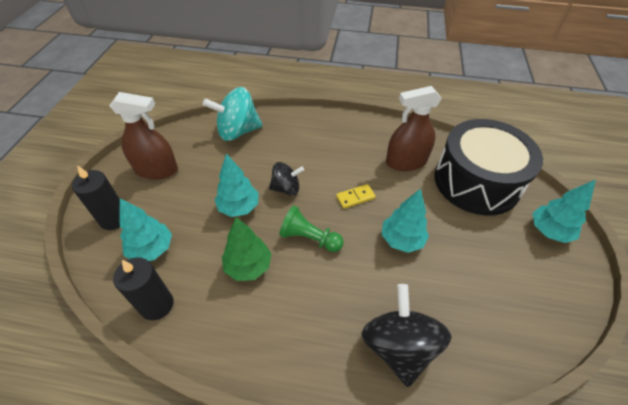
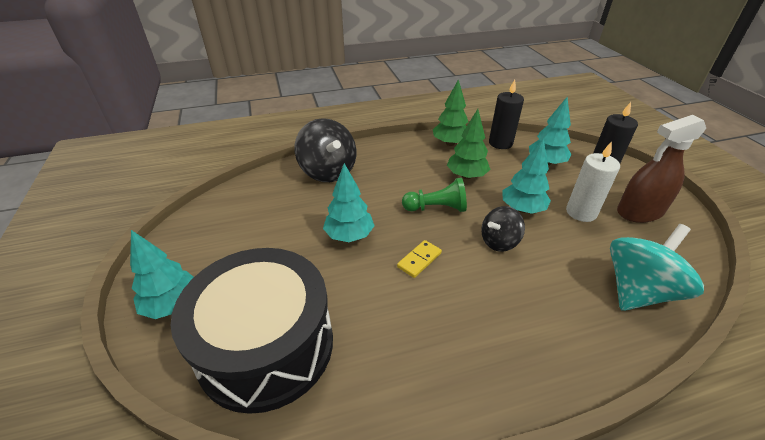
camera: 155 degrees right, 10 degrees down
brown spray bottle [386,86,442,171] -> none
none -> green tree [433,79,468,146]
none -> white candle [566,141,620,222]

